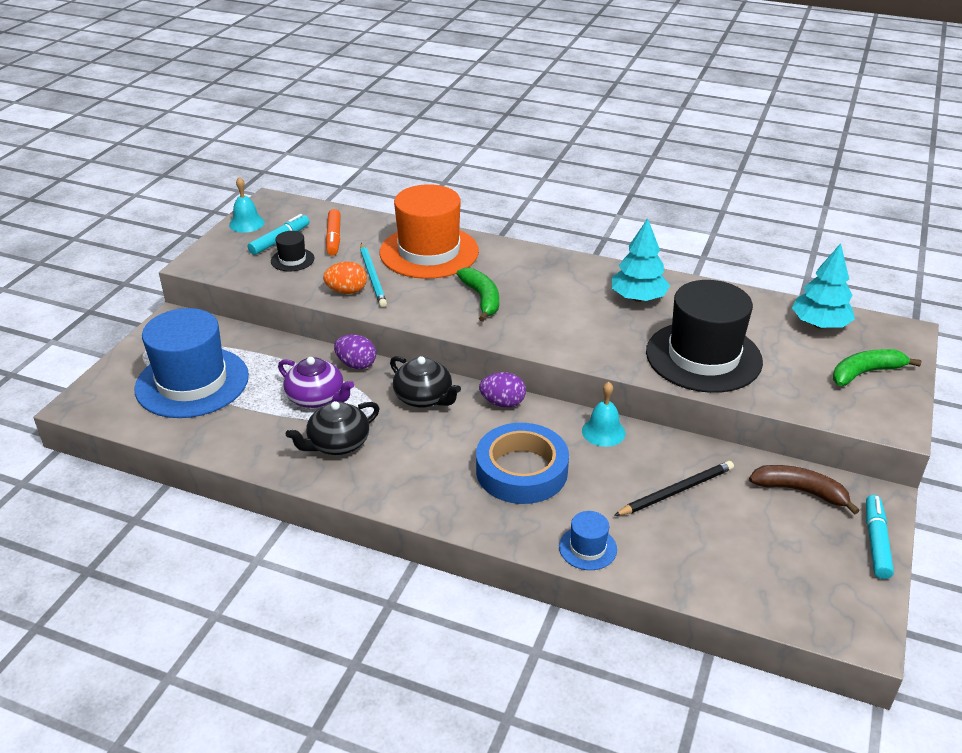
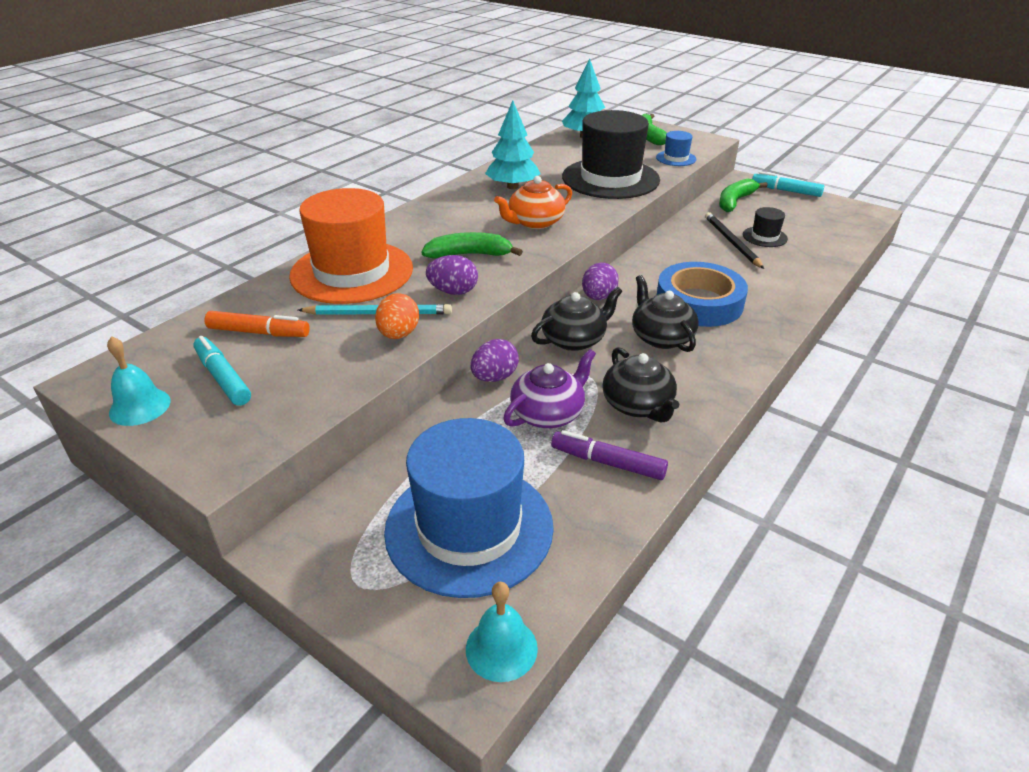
camera: 75 degrees left, 0 degrees up
black hat [271,231,315,272] -> black hat moved to [743,207,788,247]
blue hat [559,511,617,570] -> blue hat moved to [656,131,696,166]
turquoise bell [582,382,625,447] -> turquoise bell moved to [466,582,538,682]
brown banana [749,465,860,514] -> green banana [719,179,768,212]
none -> purple egg [426,255,478,295]
none -> orange teapot [494,176,572,229]
none -> purple marker [551,430,668,480]
none -> black teapot [632,275,699,352]

